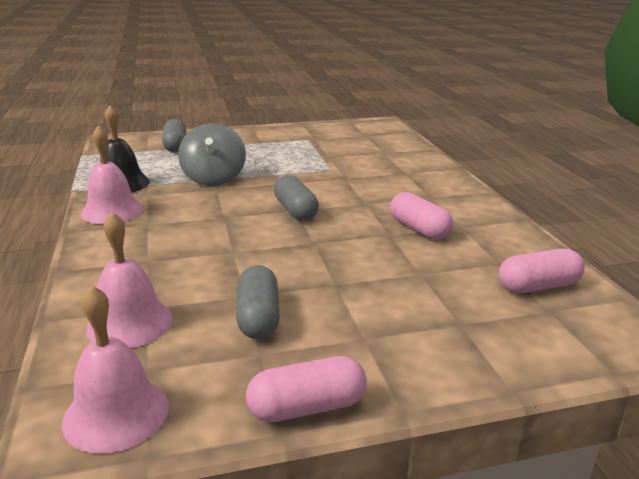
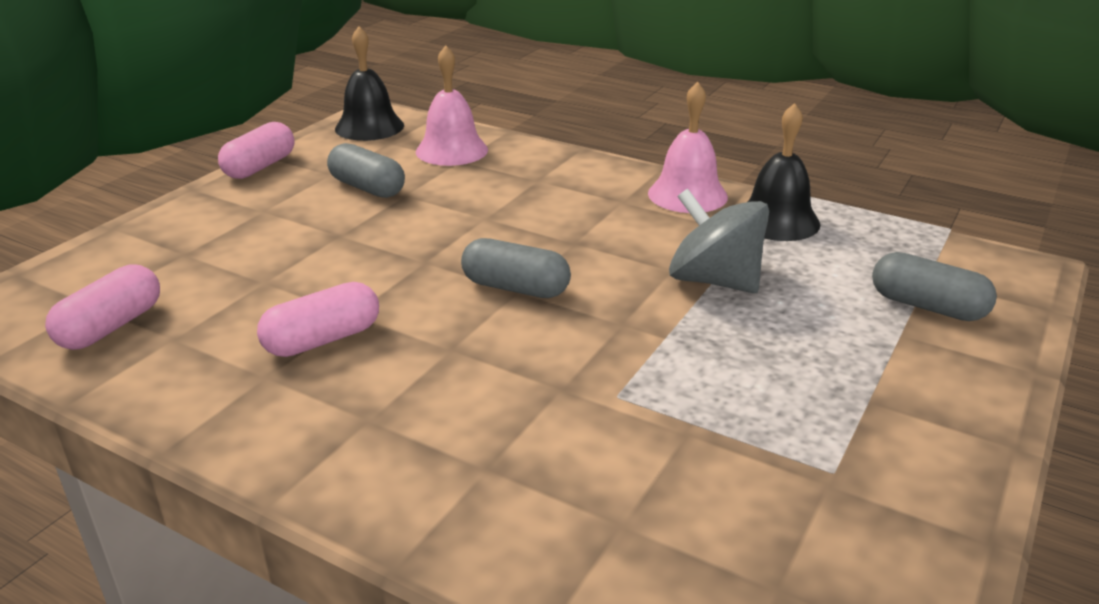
camera: 135 degrees right, 5 degrees up
pink bell [62,285,169,453] -> black bell [335,26,404,141]
pink capsule [390,192,453,240] -> pink capsule turned 45 degrees counterclockwise [257,282,379,357]

